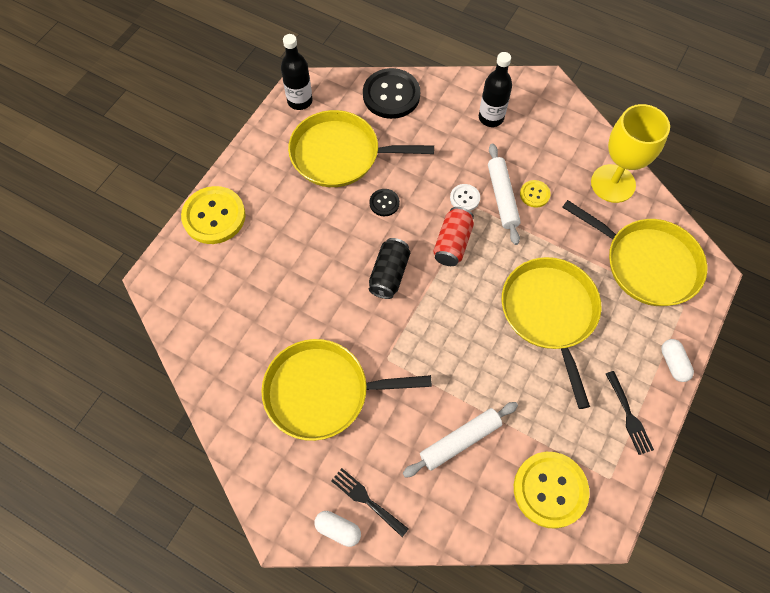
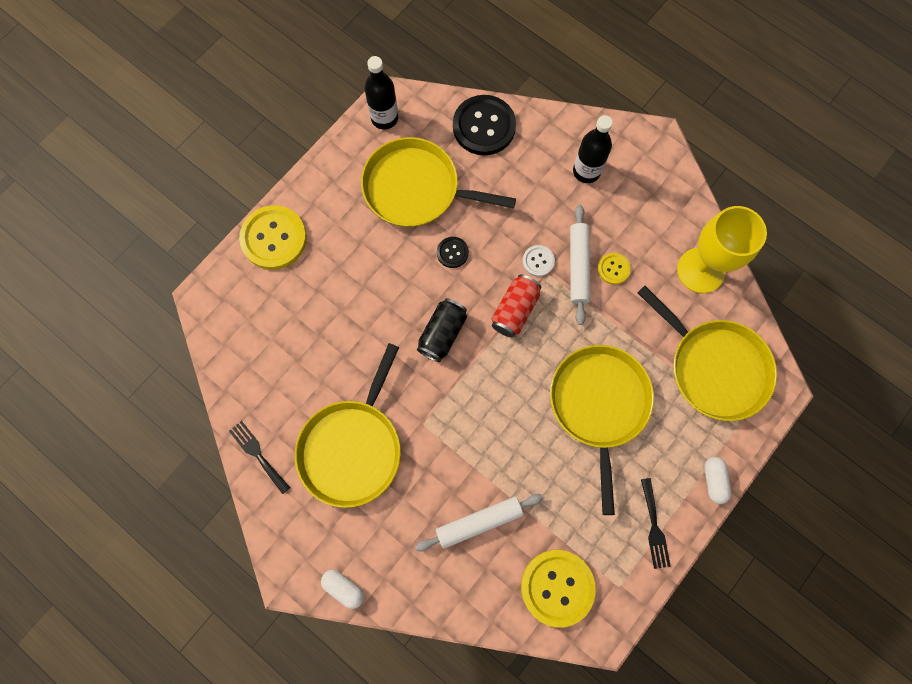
camera: 10 degrees right, 10 degrees up
yellow pan [261,339,432,441] -> yellow pan turned 75 degrees counterclockwise [295,343,401,508]
black fork [331,468,409,537] -> black fork moved to [229,421,290,494]

